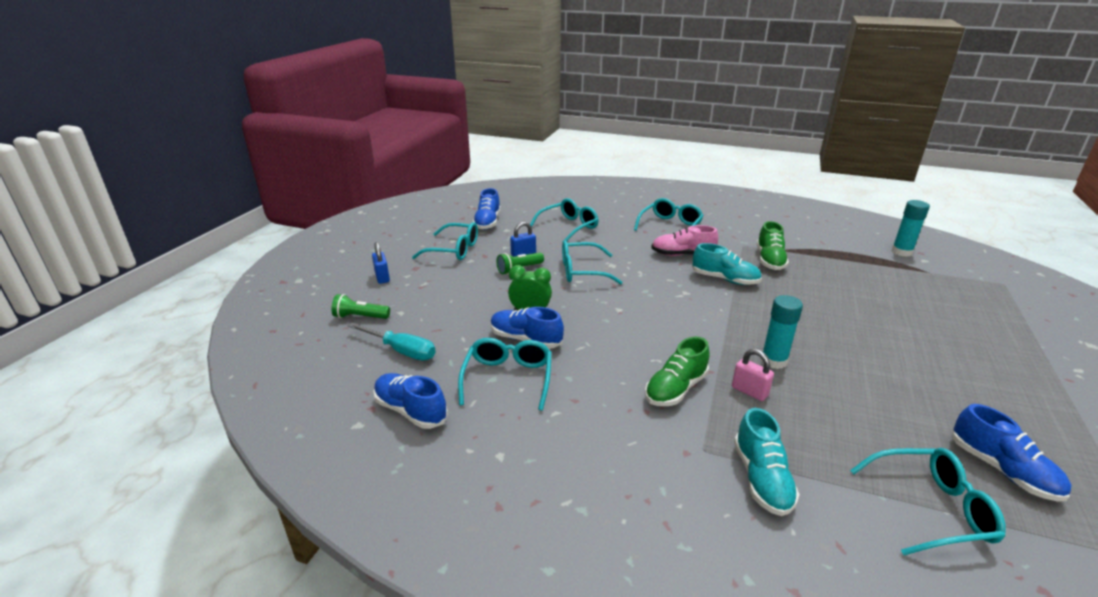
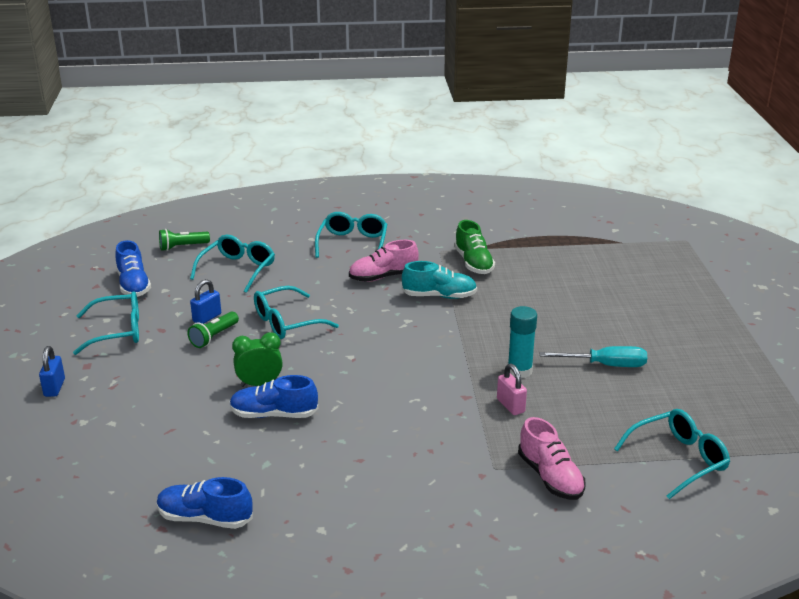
camera: 25 degrees left, 0 degrees up
green flashlight [331,294,390,319] -> green flashlight moved to [159,229,210,251]
turquoise screwdriver [348,323,436,361] -> turquoise screwdriver moved to [539,346,647,367]
blue padlock [372,242,390,284] -> blue padlock turned 45 degrees clockwise [39,346,65,397]
turquoise glasses [458,338,552,411] -> none
green shoe [645,337,710,406] -> none
pink padlock [732,349,774,401] -> pink padlock turned 45 degrees clockwise [497,364,527,415]
turquoise shoe [734,408,800,516] -> pink shoe [518,417,586,500]
turquoise glue stick [892,200,930,257] -> none
blue shoe [952,404,1072,502] -> none

